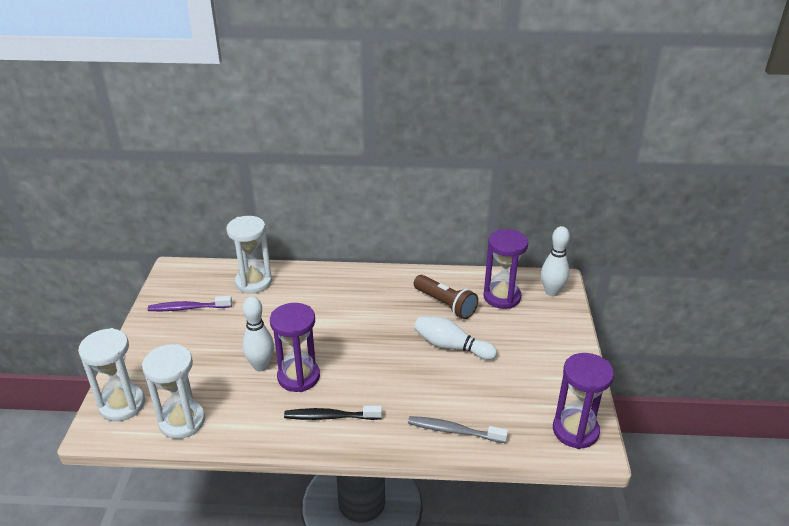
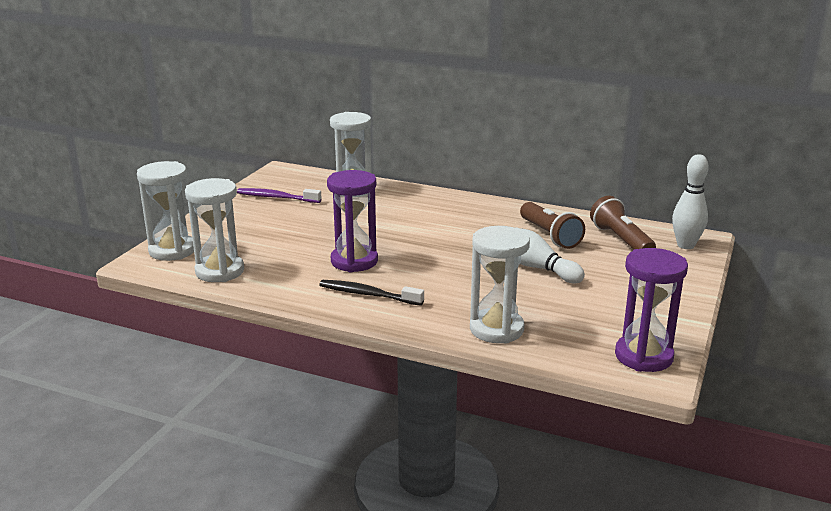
camera: 20 degrees right, 10 degrees down
white bowling pin [242,296,274,372] -> none
grey toothbrush [408,416,508,443] -> white hourglass [470,226,530,344]
purple hourglass [484,229,528,309] -> brown flashlight [590,196,656,250]

